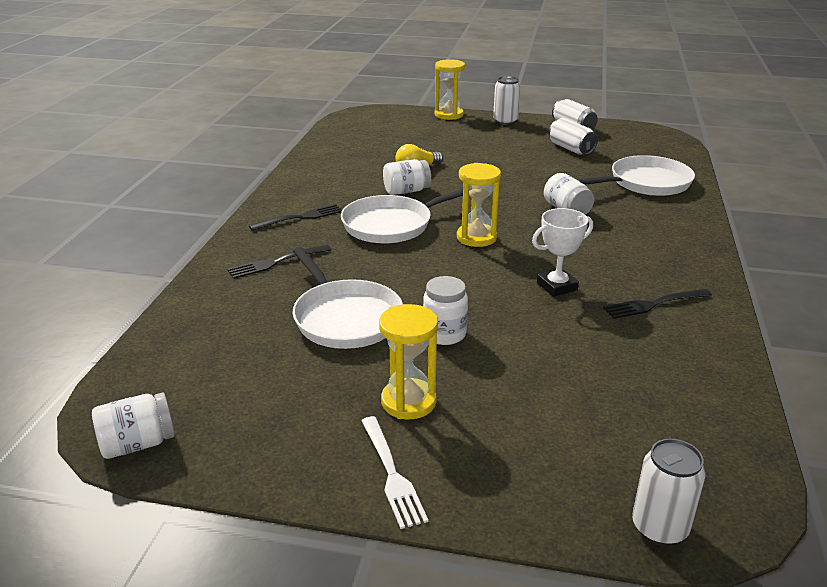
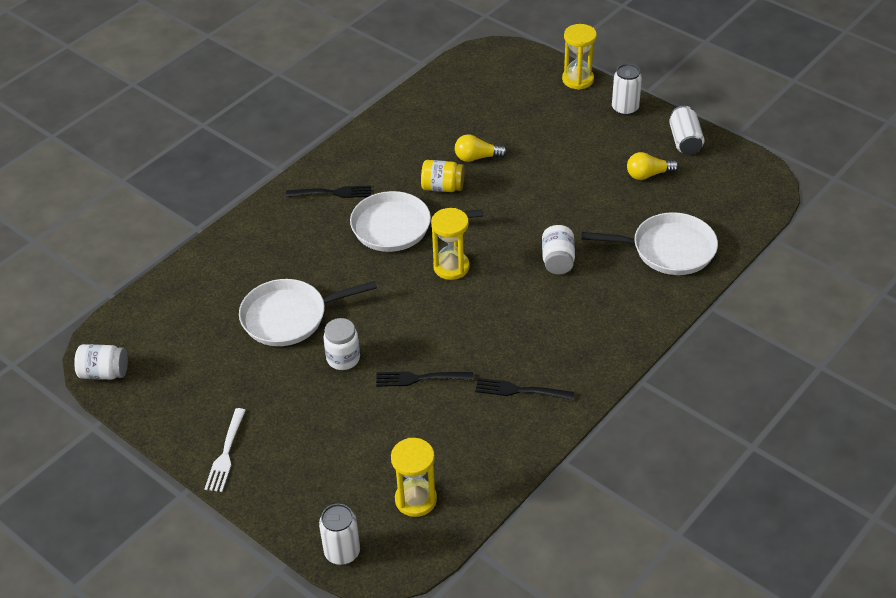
camera: 30 degrees right, 15 degrees up
black fork [227,245,331,279] -> black fork moved to [376,371,473,387]
white pan [292,247,403,349] -> white pan turned 75 degrees clockwise [239,279,377,346]
yellow hourglass [379,304,438,419] -> yellow hourglass moved to [391,438,437,517]
white jar [383,159,431,195] -> yellow jar [421,160,465,192]
white trophy [532,208,593,297] -> none
white can [549,118,598,155] -> yellow light bulb [627,152,679,180]

